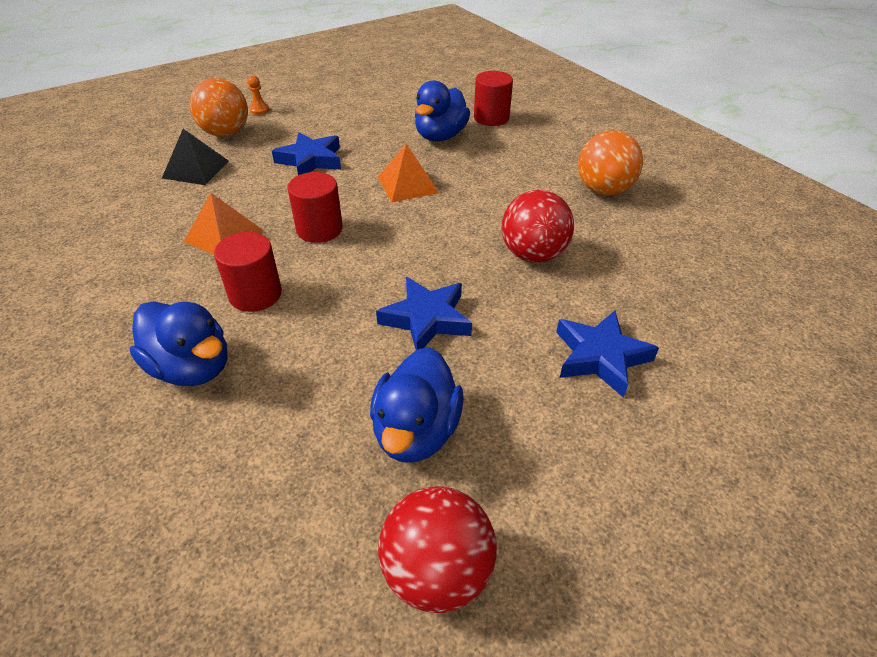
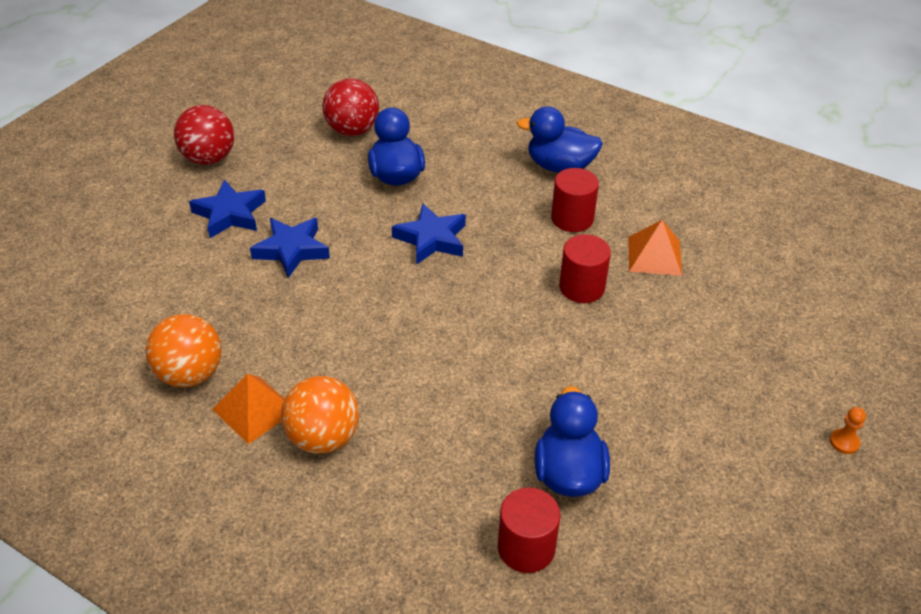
camera: 155 degrees right, 0 degrees up
black pyramid [162,129,229,185] -> none
orange ball [189,78,248,137] -> orange ball moved to [146,314,222,387]
blue star [272,132,341,175] -> blue star moved to [189,180,266,238]
orange pyramid [378,143,439,202] -> orange pyramid moved to [212,373,284,444]
red ball [501,190,574,263] -> red ball moved to [174,105,234,165]

